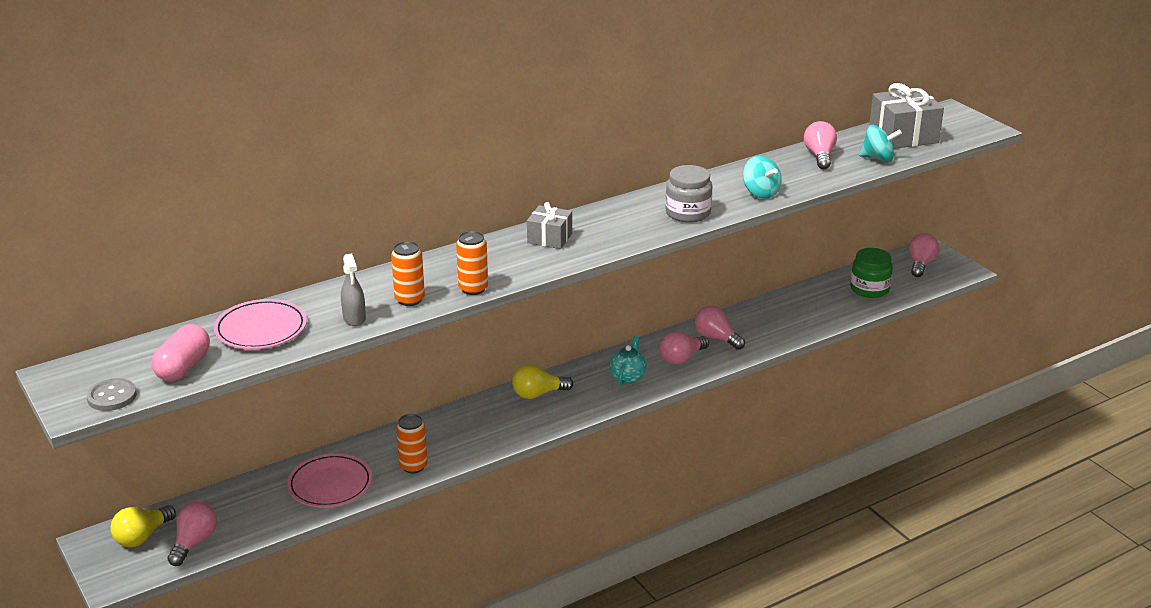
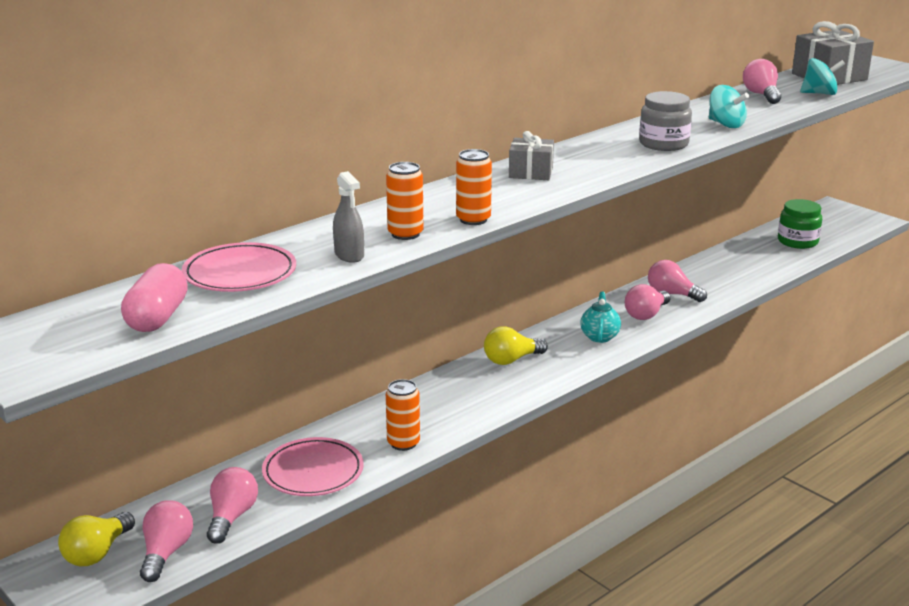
camera: 10 degrees left, 5 degrees down
grey button [87,378,137,411] -> none
pink light bulb [909,233,939,277] -> pink light bulb moved to [207,467,258,544]

